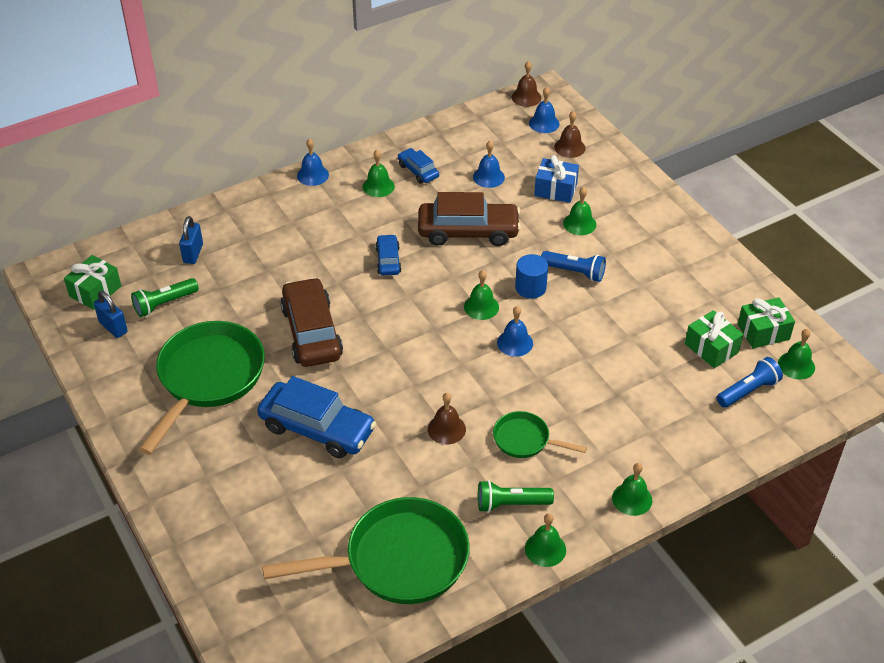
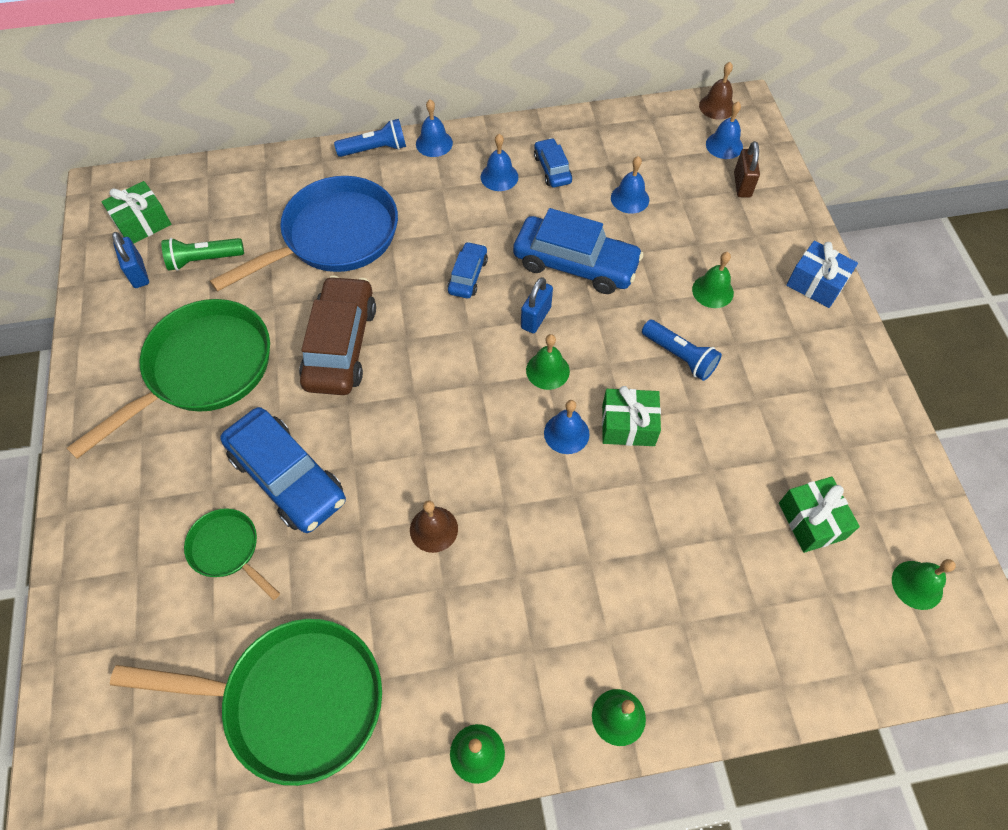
camera: 20 degrees right, 15 degrees up
blue padlock [179,216,203,264] -> blue padlock moved to [521,277,553,333]
green bell [363,150,395,197] -> blue bell [481,134,518,191]
brown car [418,192,521,246] -> blue car [513,208,644,294]
green flashlight [478,480,554,513] -> none
green pan [493,411,587,458] -> green pan moved to [184,508,280,600]
blue cylinder [515,254,548,299] -> none
blue gift [534,155,579,203] -> blue gift moved to [786,241,858,308]
brown bell [554,111,586,158] -> brown padlock [734,141,760,198]
blue flashlight [717,357,783,408] -> blue flashlight moved to [334,119,406,157]
green gift [738,297,795,348] -> green gift moved to [602,386,661,446]
none -> blue pan [210,176,398,292]

